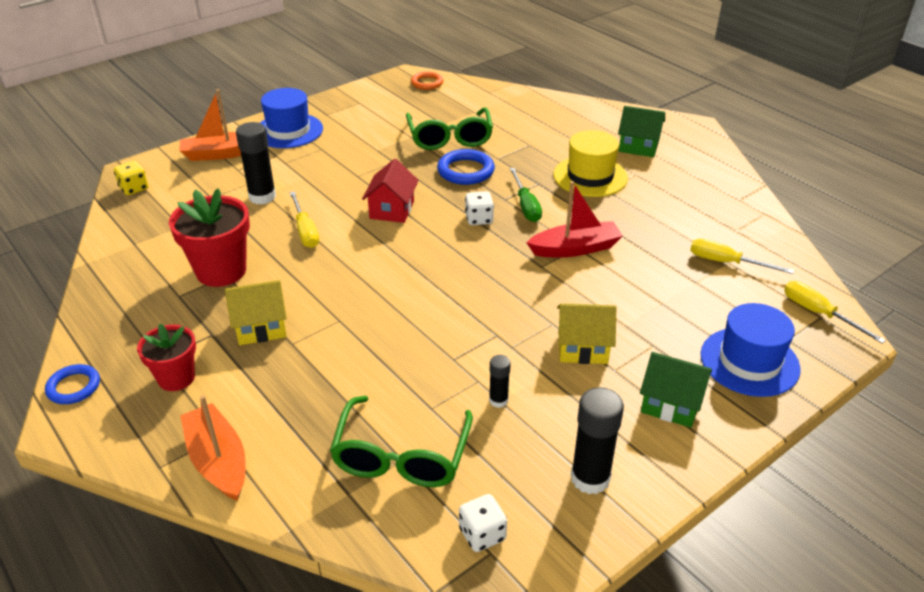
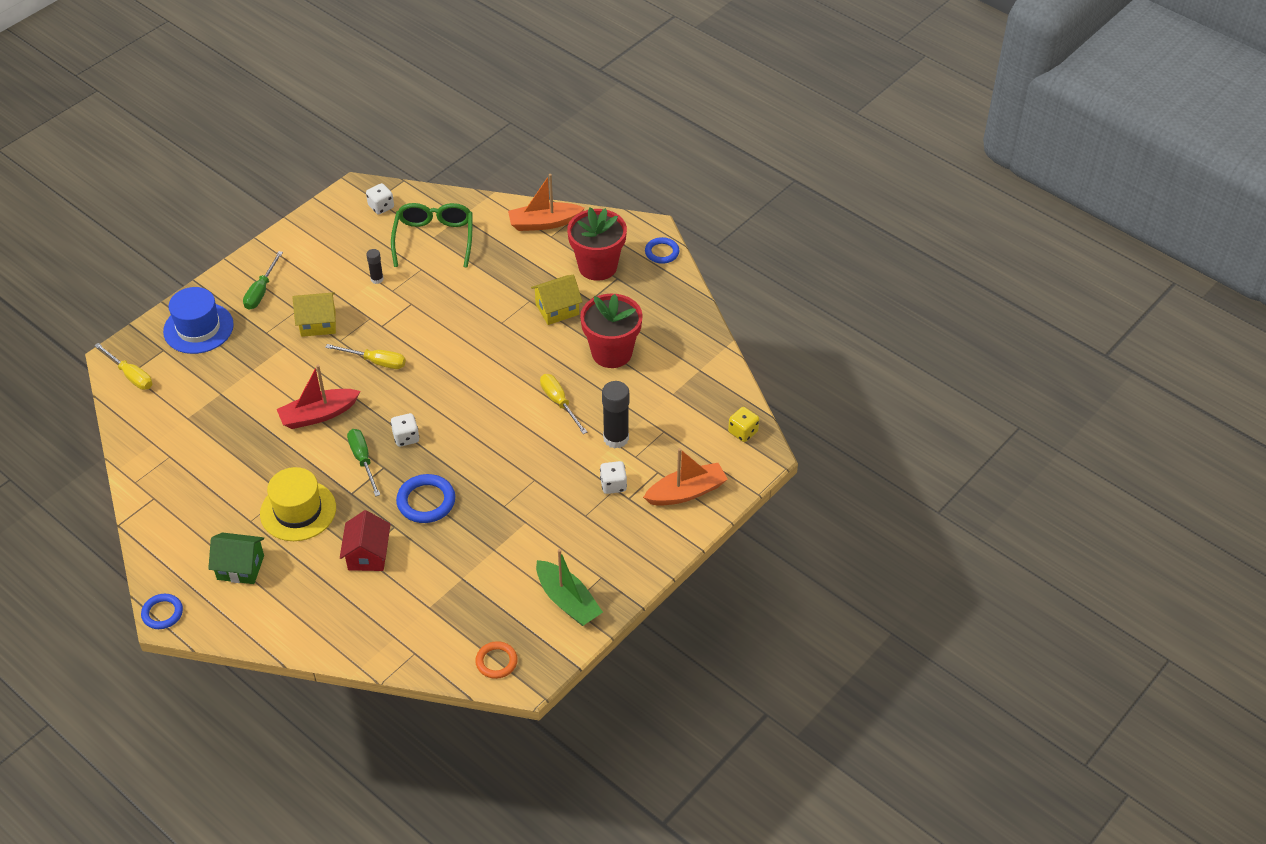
camera: 170 degrees right, 10 degrees up
red flower pot [137,324,196,391] -> red flower pot [567,208,627,281], size x1.58
orange boat [180,395,246,501] -> orange boat turned 120 degrees clockwise [508,174,585,231]
blue hat [260,88,323,148] -> none
red house [362,159,419,223] -> red house moved to [340,510,391,571]
green glasses [406,107,493,150] -> none
black glue stick [571,387,624,494] -> none
green house [640,352,712,428] -> green screwdriver [243,251,283,310]
yellow screwdriver [690,238,794,274] -> yellow screwdriver moved to [325,344,406,369]
none -> blue ring [141,594,183,629]
none -> green boat [536,549,603,626]
none -> white dice [600,461,627,494]

